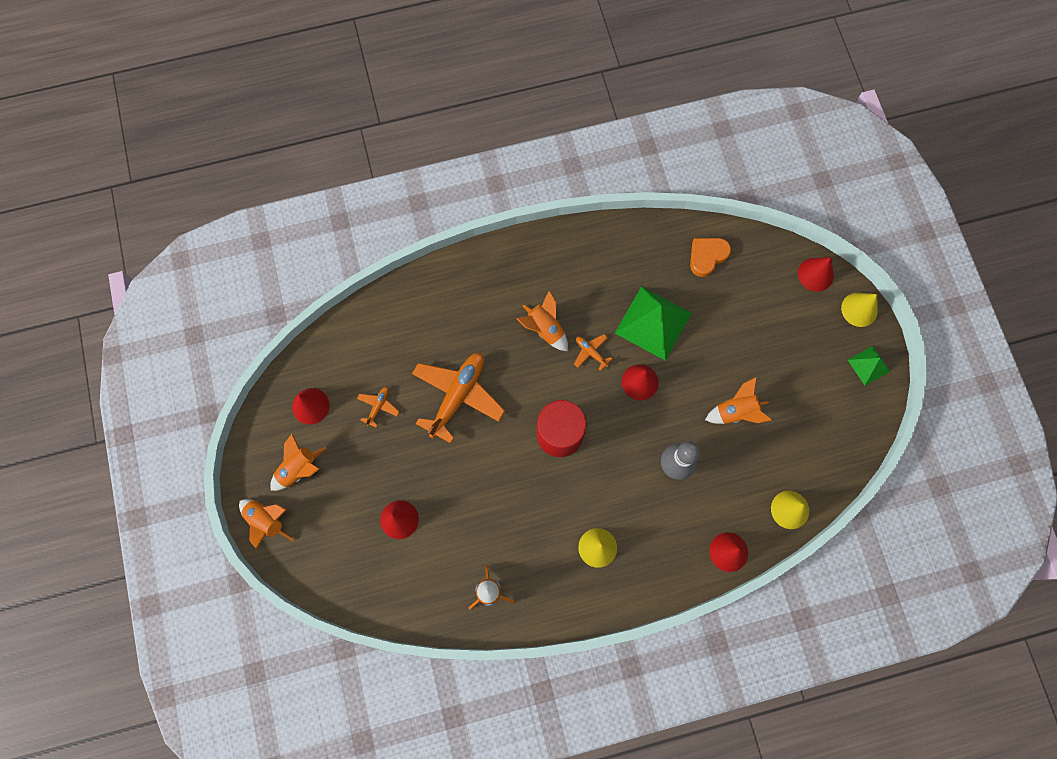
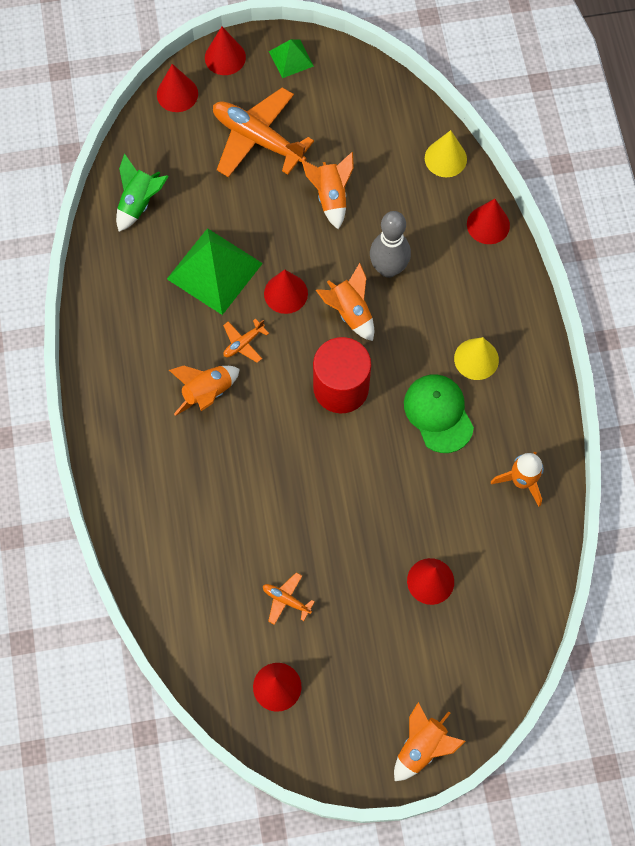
camera: 85 degrees left, 5 degrees down
orange rocket [270,434,326,491] -> orange rocket moved to [316,263,374,341]
orange plane [412,353,505,443] -> orange plane moved to [213,87,314,177]
orange heart [690,238,731,277] -> green rocket [116,153,169,232]
yellow cone [841,293,878,327] -> red cone [205,26,246,75]
none -> green cap [404,375,474,453]

